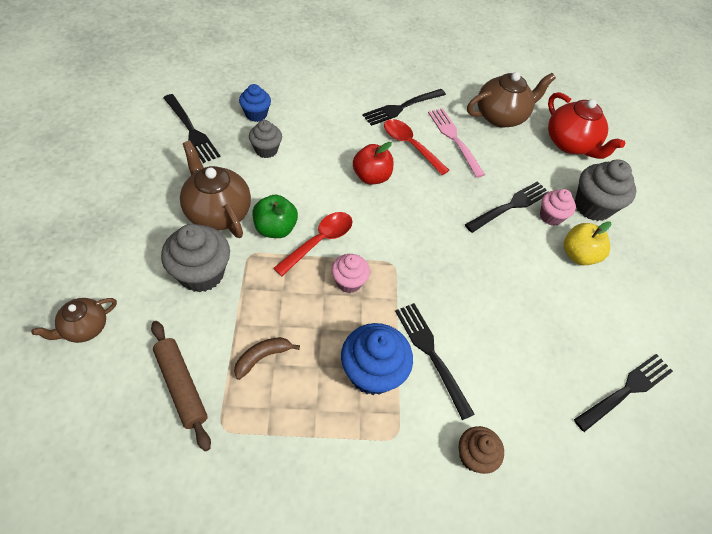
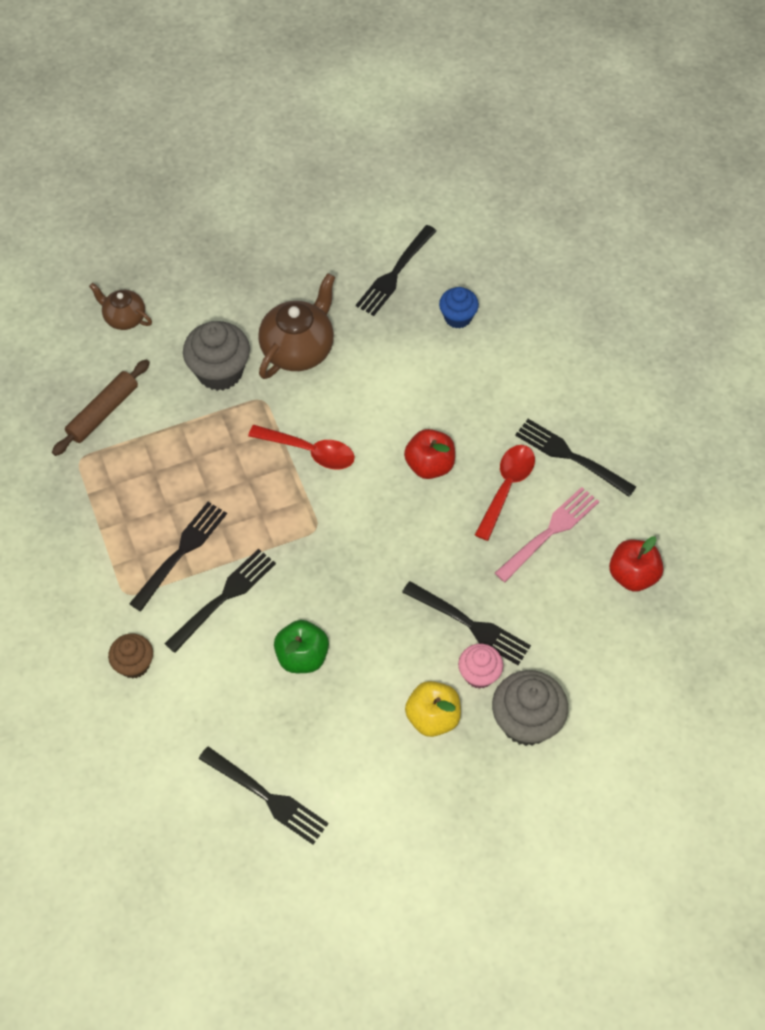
camera: 75 degrees right, 5 degrees up
brown banana [234,337,300,380] -> none
grey cupcake [249,120,282,158] -> none
green apple [252,195,298,238] -> green apple moved to [274,620,329,673]
pink cupcake [331,254,370,293] -> none
blue cupcake [341,323,413,395] -> black fork [129,502,227,611]
brown teapot [467,72,556,128] -> red apple [609,536,663,592]
red teapot [548,92,625,159] -> none

